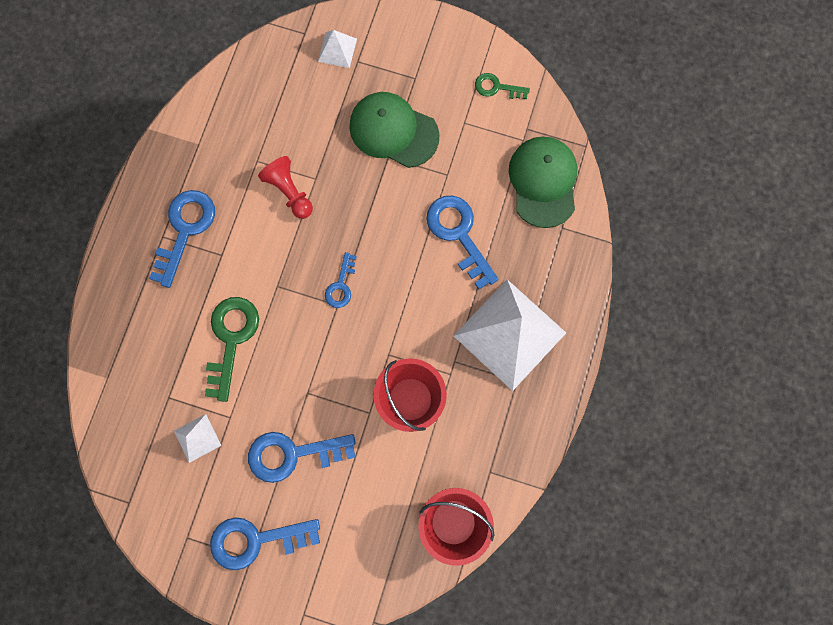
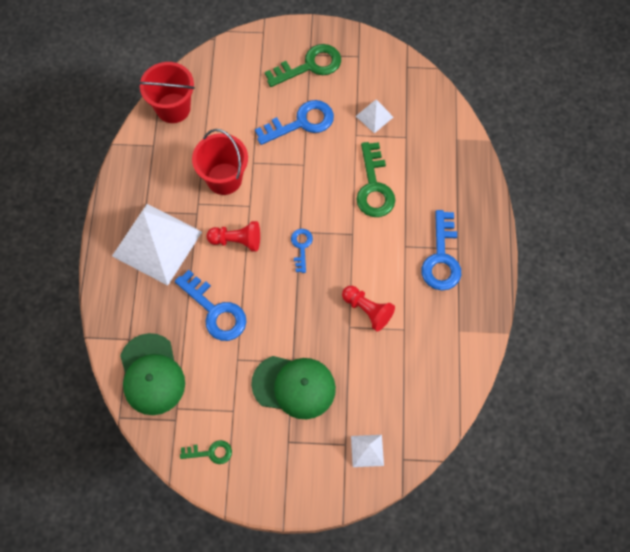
camera: 165 degrees right, 10 degrees down
blue key [210,517,320,570] -> green key [265,44,341,87]
none -> red pawn [207,221,260,252]

